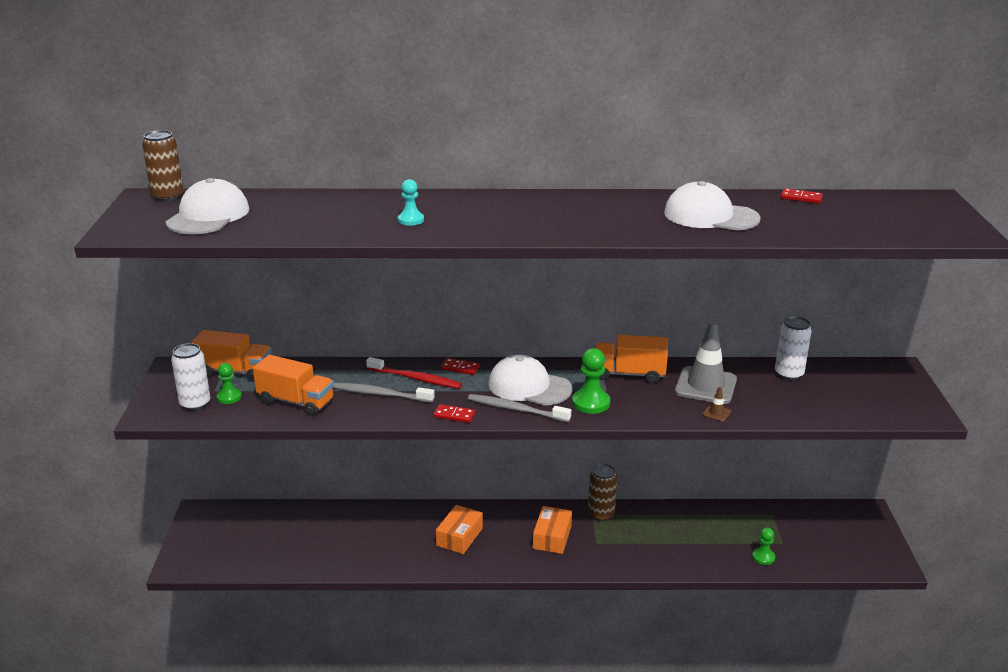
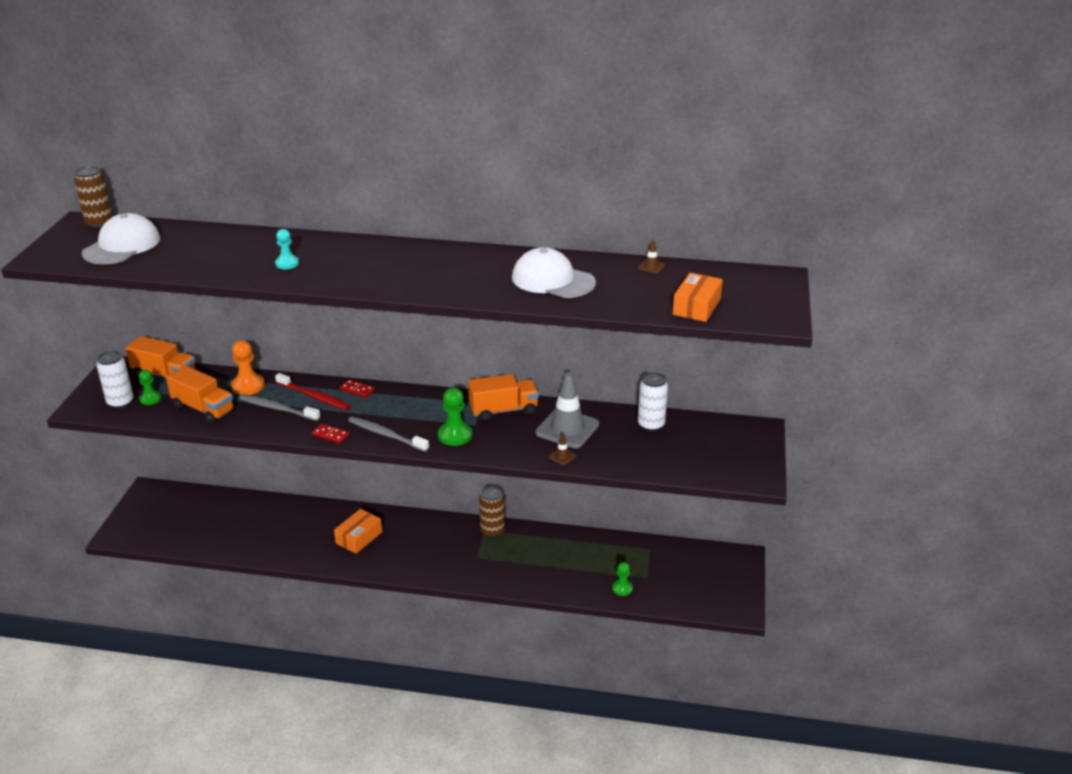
camera: 10 degrees right, 5 degrees up
white cap [488,354,572,406] -> none
orange box [533,506,572,554] -> orange box moved to [673,273,723,322]
orange truck [594,335,668,383] -> orange truck turned 150 degrees clockwise [468,374,539,421]
red domino [781,188,823,204] -> brown traffic cone [638,240,665,274]
none -> orange pawn [231,340,265,395]

